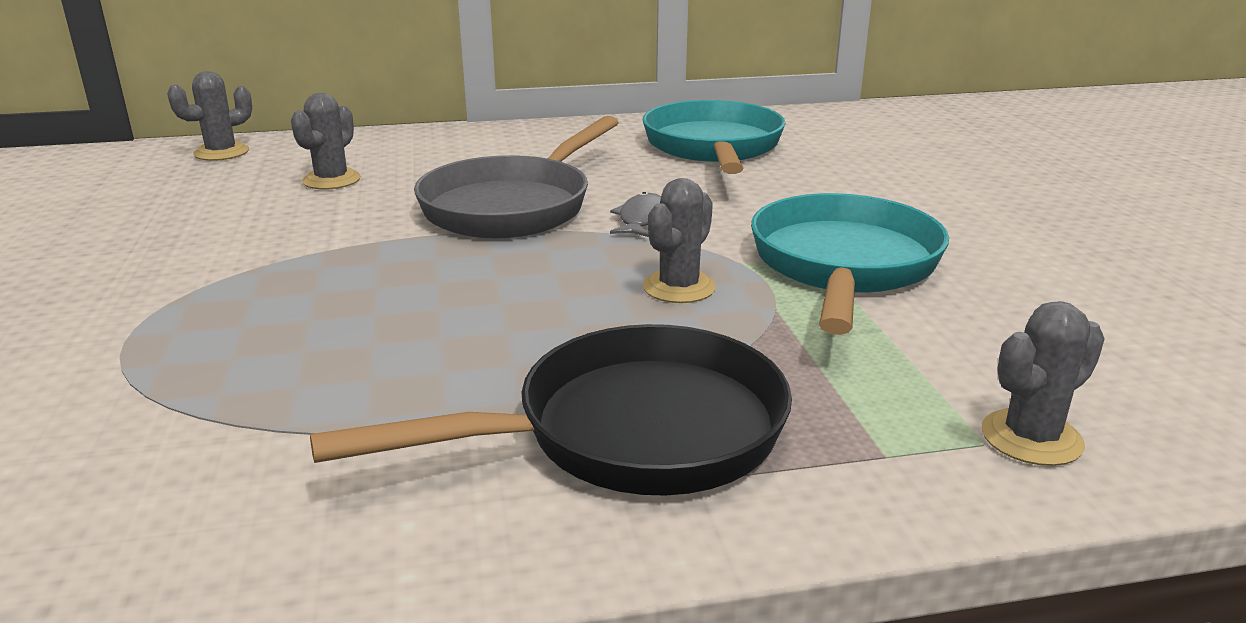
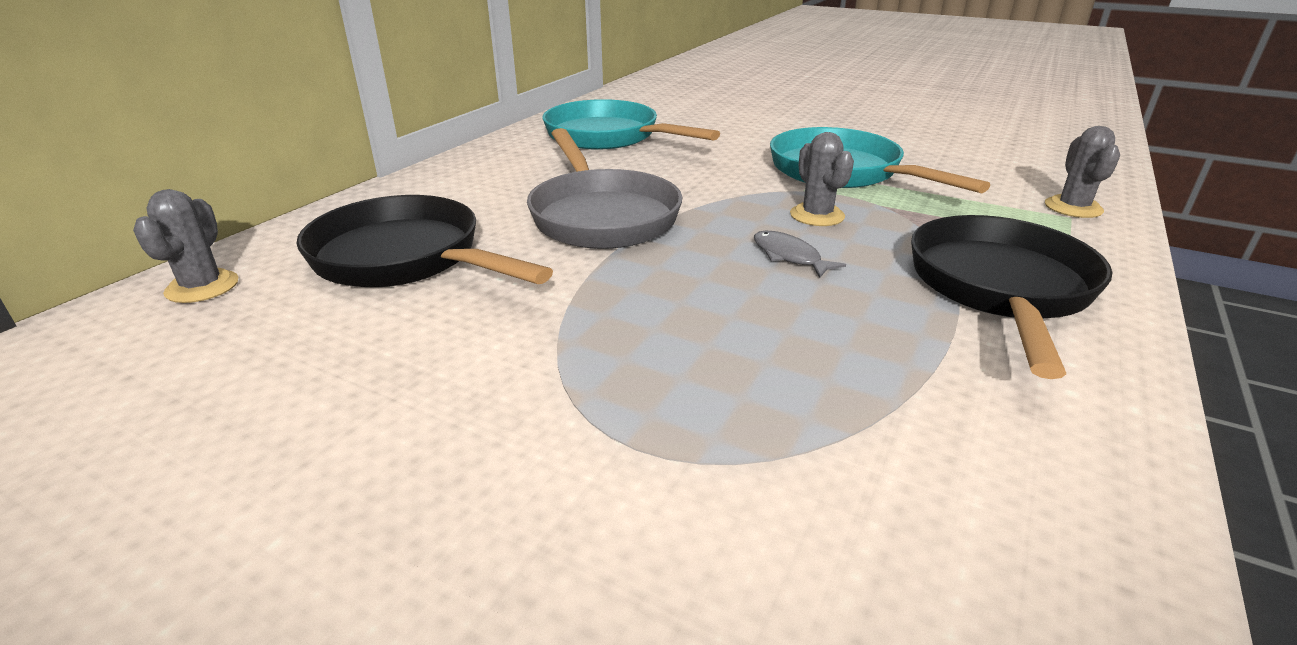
camera: 50 degrees left, 5 degrees up
grey cactus [291,93,361,189] -> black pan [296,195,553,287]
grey fish [610,192,661,237] -> grey fish moved to [754,231,846,278]

